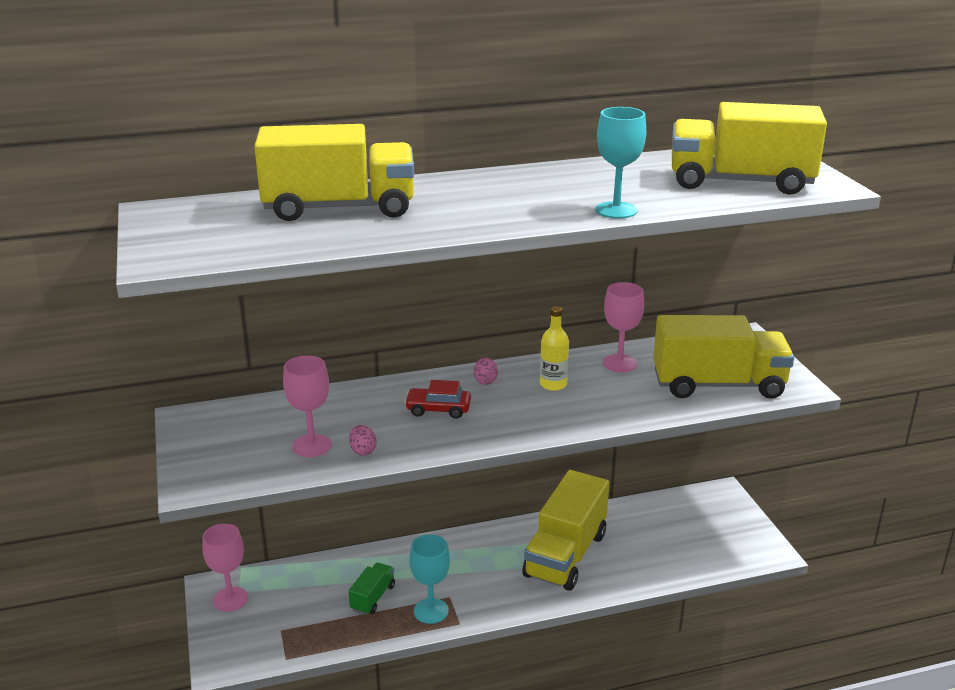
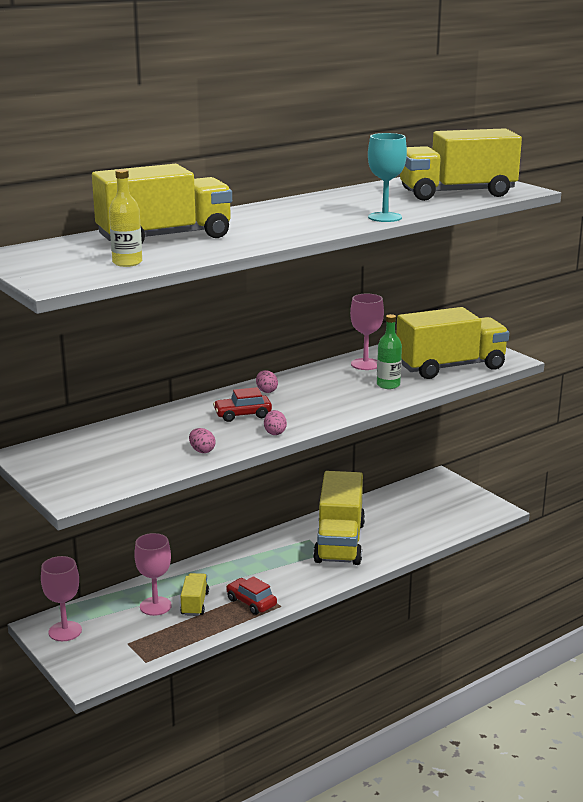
camera: 20 degrees left, 5 degrees down
pink goblet [283,355,332,457] -> pink goblet moved to [134,533,172,616]
green truck [349,562,395,615] -> yellow truck [180,573,209,616]
turquoise goblet [409,534,450,624] -> red car [226,576,277,615]
yellow bottle [540,306,569,391] -> yellow bottle moved to [109,169,142,267]
none -> pink egg [264,410,287,435]
none -> green bottle [377,314,402,389]

